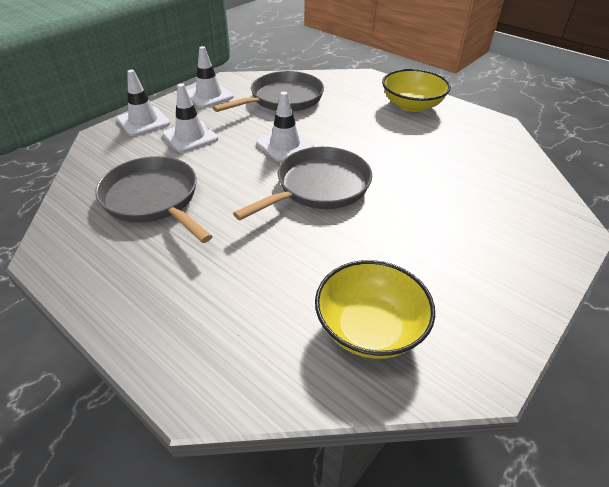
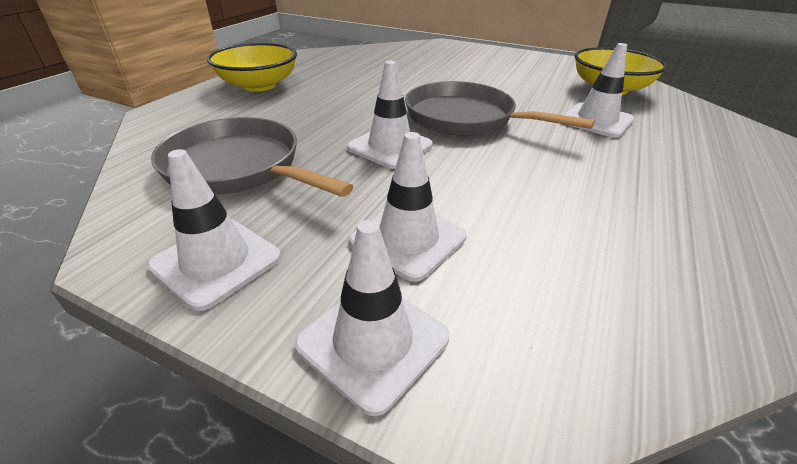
camera: 105 degrees left, 5 degrees down
grey pan [95,156,213,243] -> none
none -> white traffic cone [564,43,634,138]

